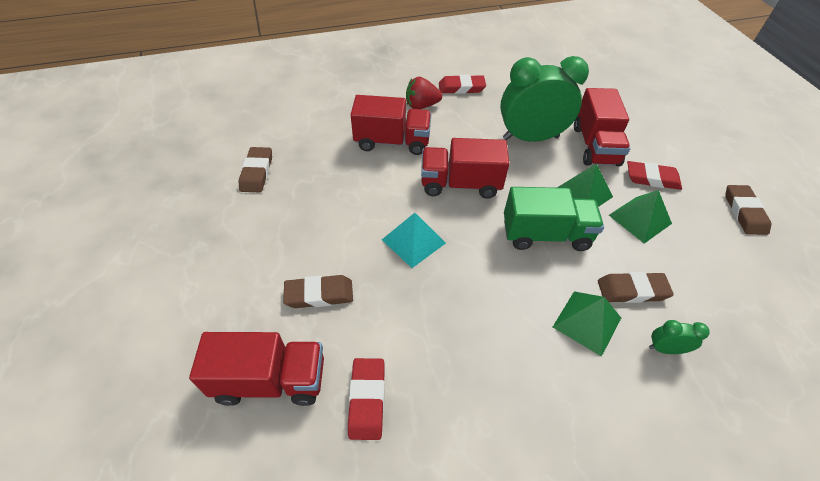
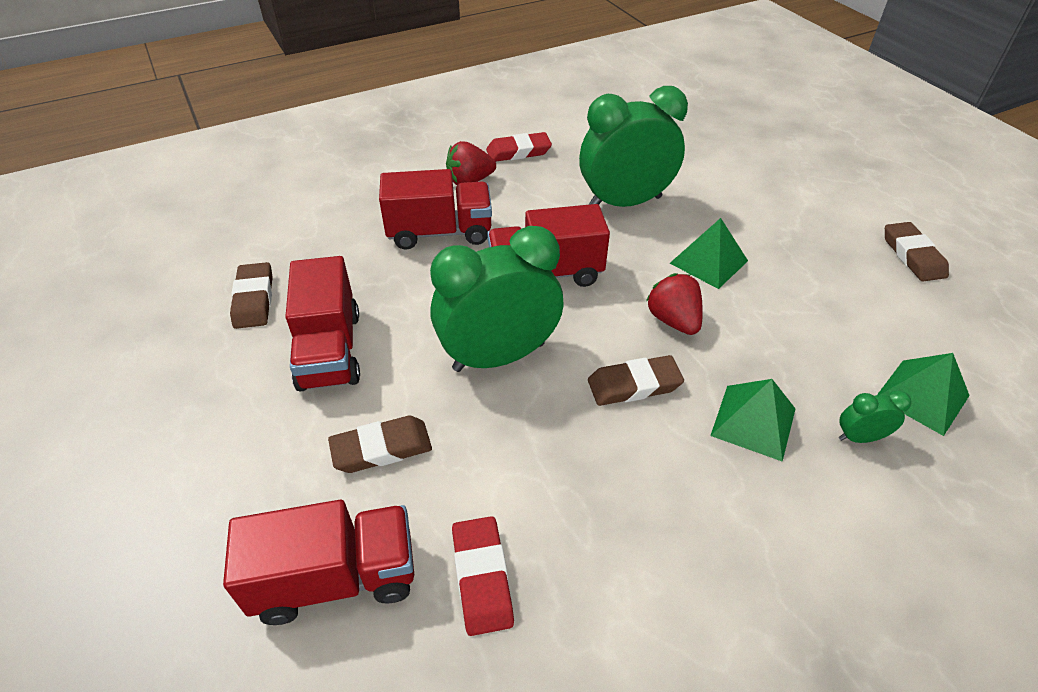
camera: 10 degrees left, 5 degrees down
turquoise pyramid [382,213,446,268] -> green clock [430,226,564,372]
green truck [504,187,604,251] -> red strawberry [646,273,703,335]
red truck [574,88,630,167] -> red truck moved to [285,256,360,392]
brown eraser [598,272,674,303] -> brown eraser moved to [588,355,684,406]
green pyramid [609,190,672,244] -> green pyramid moved to [877,353,970,436]
red eraser [627,161,682,190] -> none

